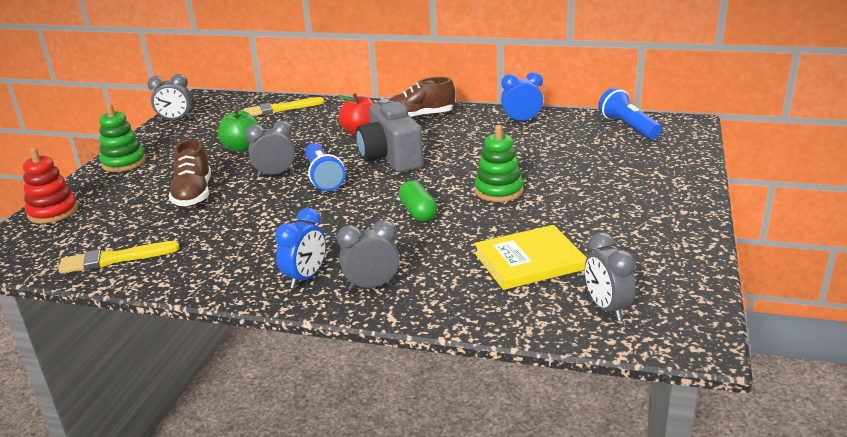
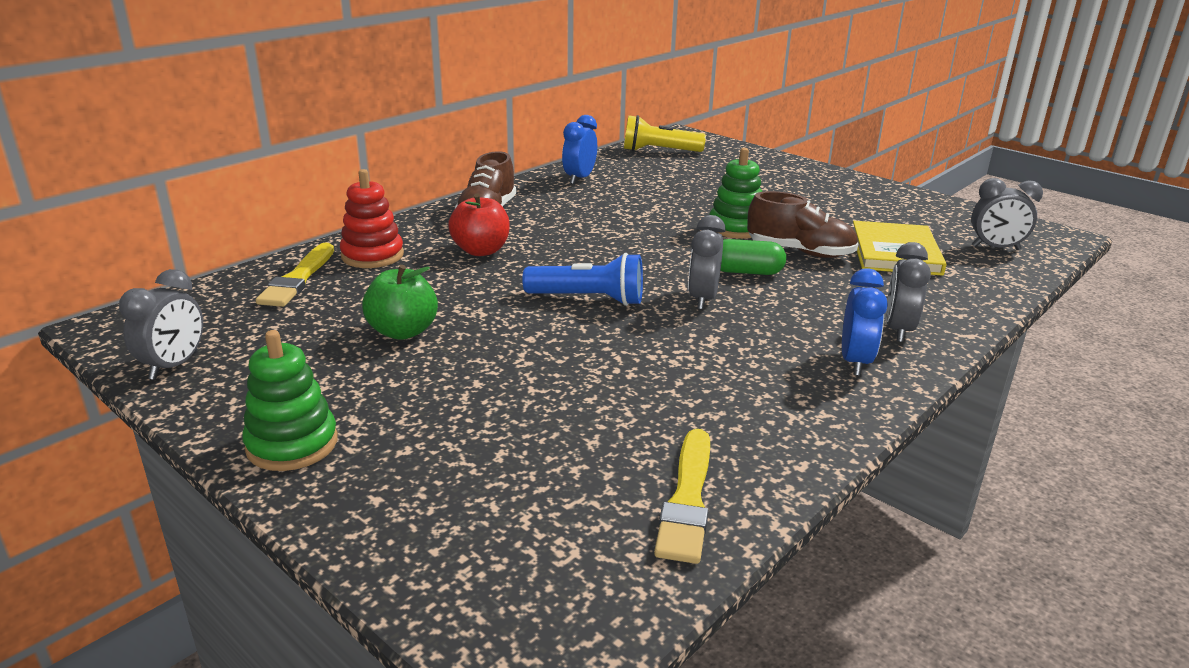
camera: 65 degrees left, 0 degrees up
red stacking toy [23,148,78,224] -> red stacking toy moved to [340,169,404,268]
brown shoe [169,140,211,207] -> brown shoe moved to [747,191,858,258]
grey clock [245,121,295,177] -> grey clock moved to [688,215,726,310]
blue clock [275,208,326,289] -> blue clock turned 45 degrees clockwise [842,268,887,376]
grey camera [356,99,423,173] -> none
blue flashlight [598,87,662,140] -> yellow flashlight [624,115,706,152]

